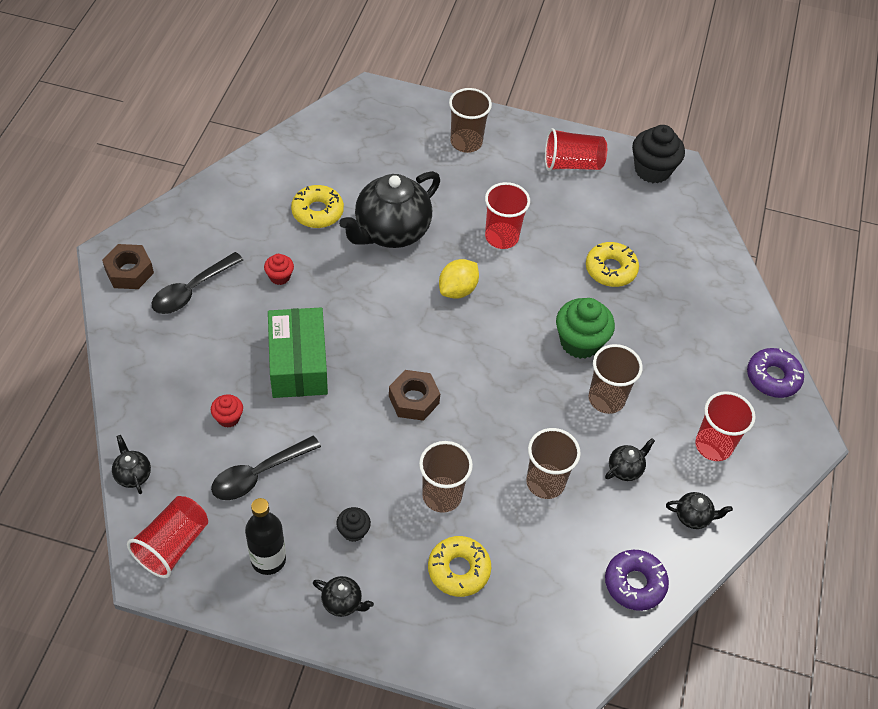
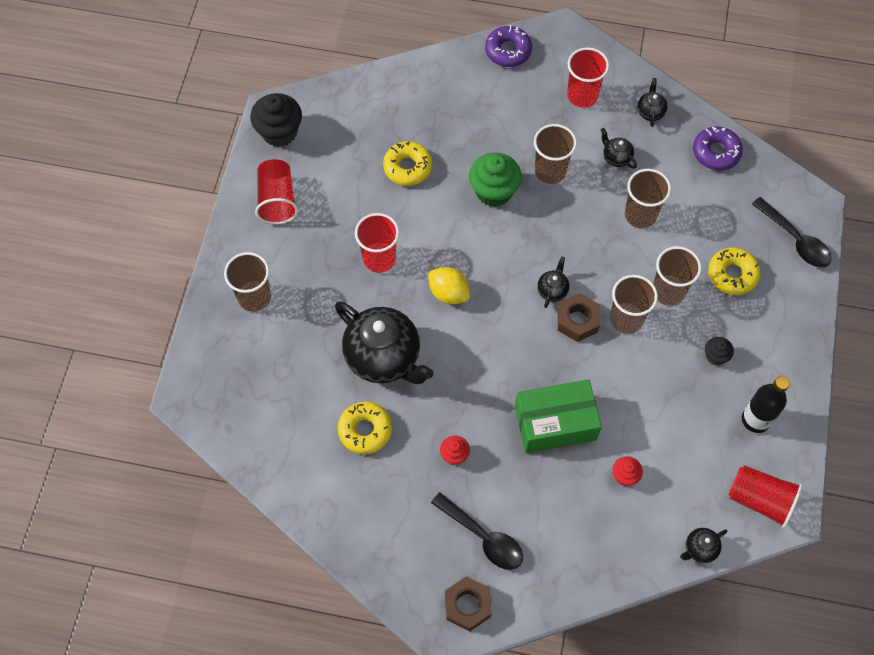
camera: 90 degrees left, 10 degrees up
black spoon [211,436,321,500] -> black spoon moved to [752,197,831,268]
black teapot [313,576,374,617] -> black teapot moved to [537,257,569,308]
none -> brown cup [610,275,658,334]

